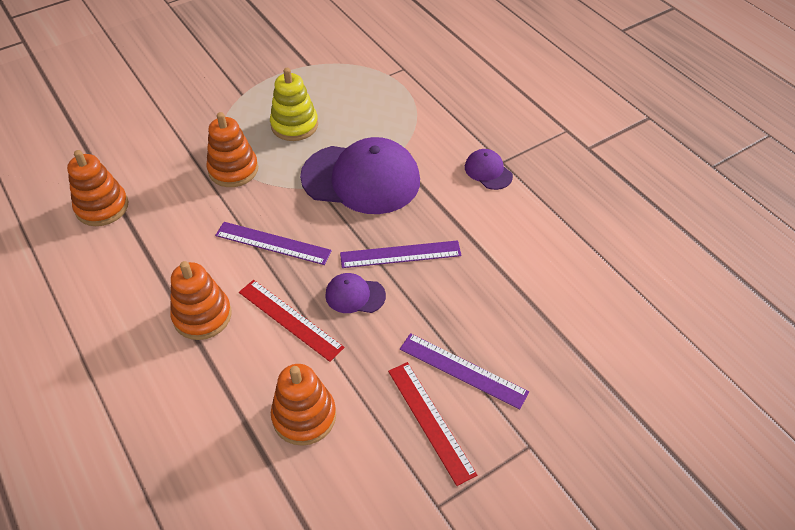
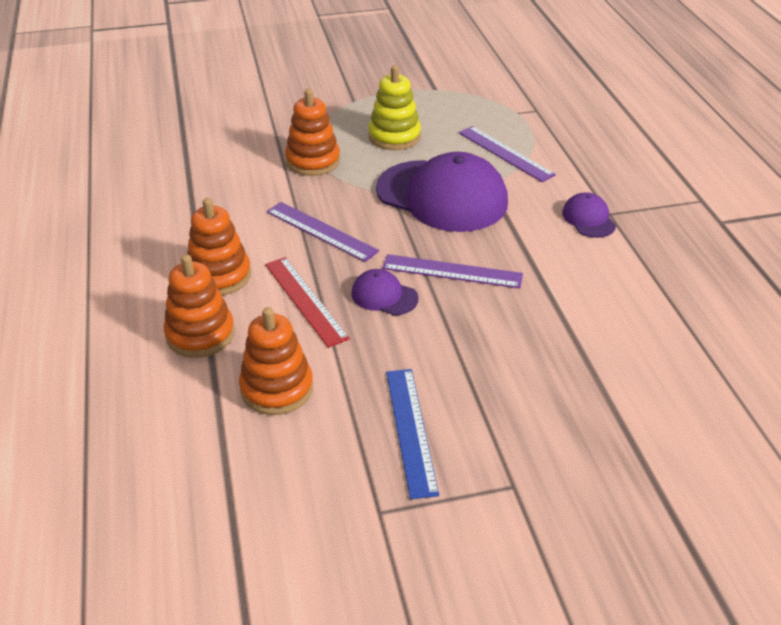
camera: 20 degrees right, 10 degrees down
orange stacking toy [67,150,129,226] -> orange stacking toy moved to [164,254,235,358]
red ruler [388,362,478,486] -> blue ruler [386,369,439,499]
purple ruler [400,333,529,410] -> purple ruler moved to [459,126,556,182]

